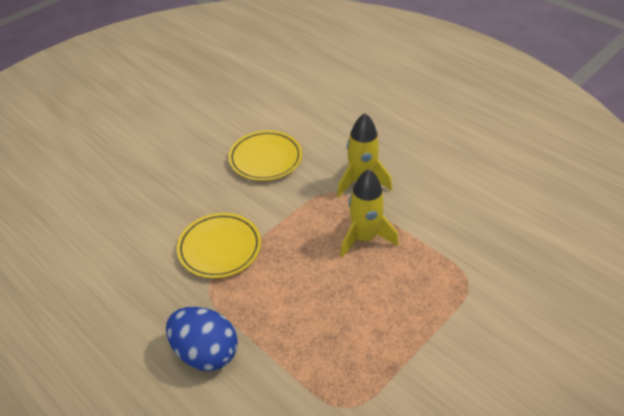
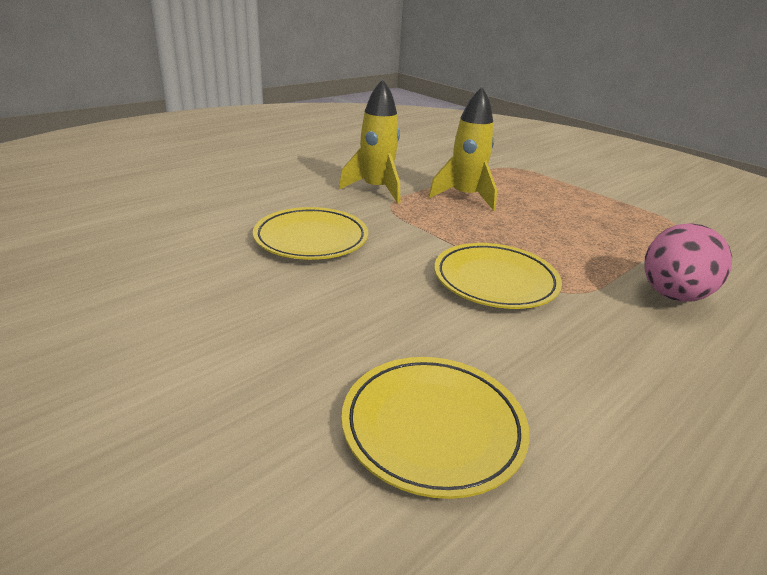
camera: 90 degrees left, 15 degrees down
blue egg [166,307,238,371] -> pink egg [644,223,732,302]
none -> yellow plate [342,357,530,499]

